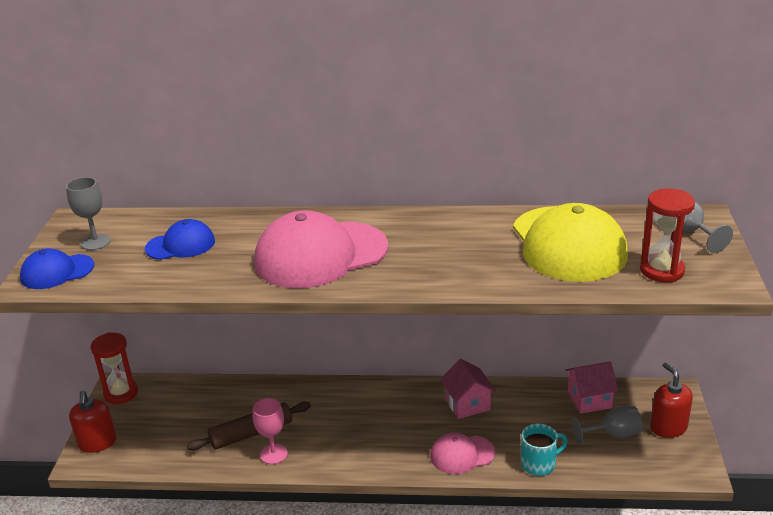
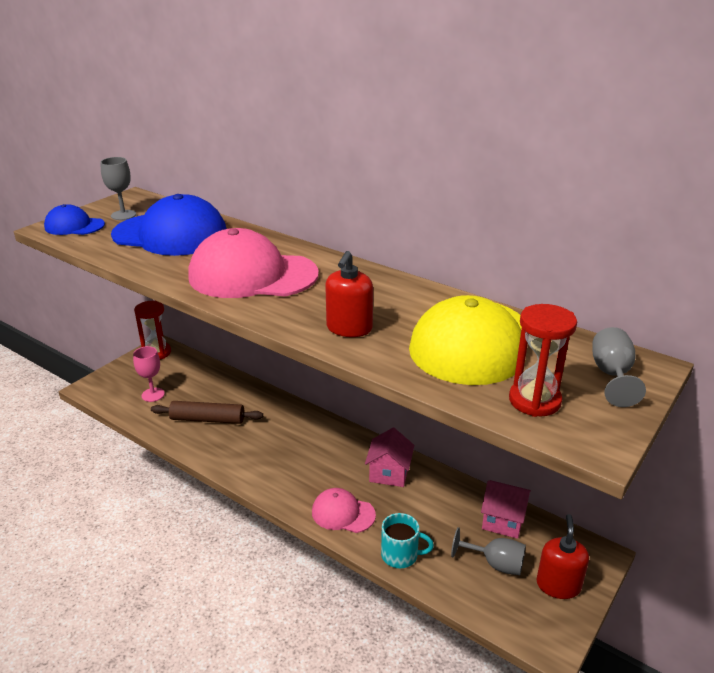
camera: 30 degrees right, 0 degrees up
red soap dispenser [69,390,116,453] -> red soap dispenser moved to [325,251,373,337]
blue cap [145,219,215,260] -> blue cap [111,194,227,256], size x1.91
pink goblet [253,398,288,464] -> pink goblet moved to [133,346,165,402]

